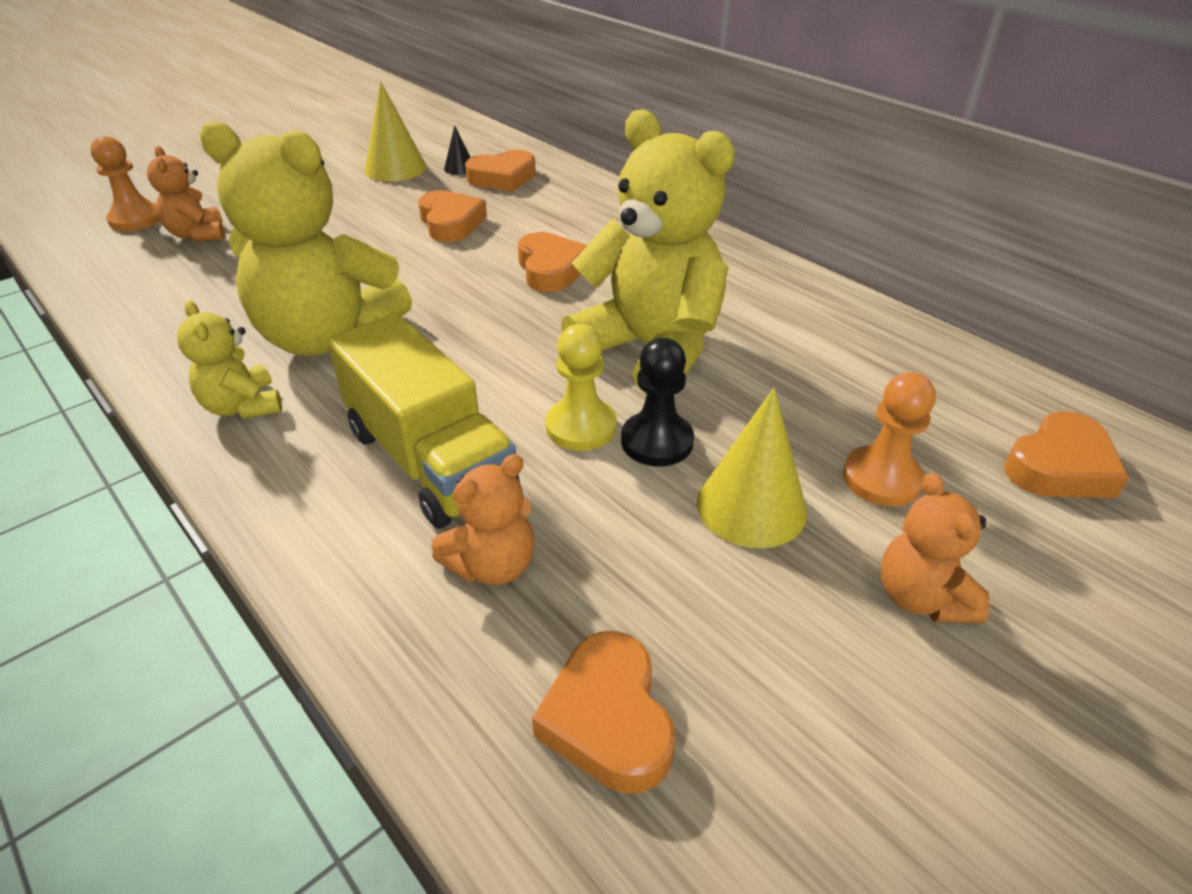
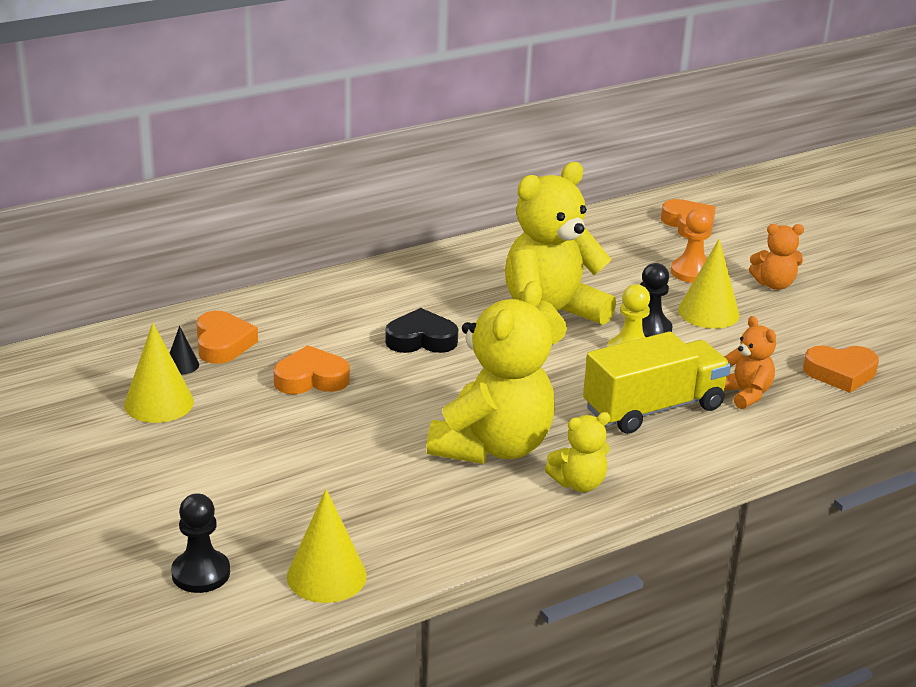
camera: 80 degrees left, 10 degrees down
orange pawn [90,136,160,231] -> black pawn [171,493,230,593]
orange teddy bear [147,146,225,242] -> none
orange heart [518,232,587,292] -> black heart [385,308,458,353]
none -> yellow cone [287,489,367,603]

